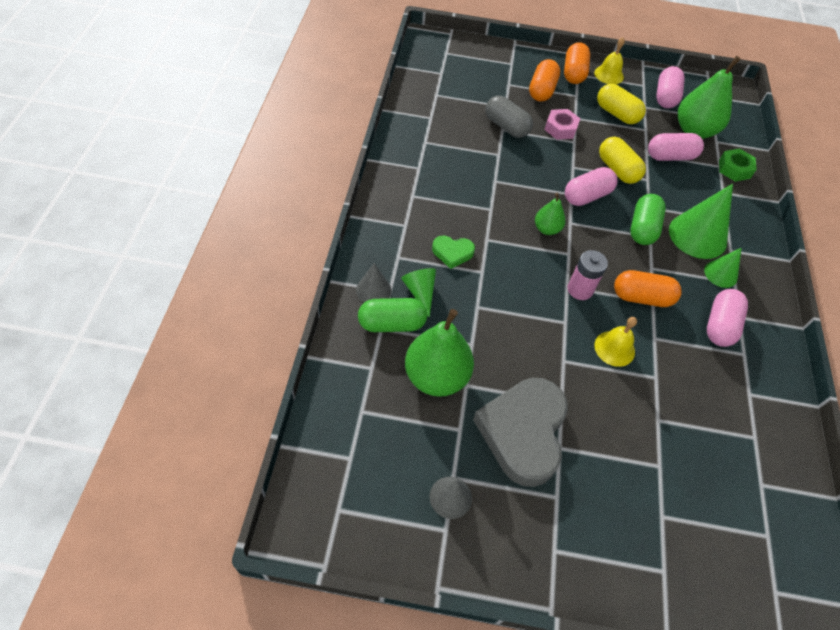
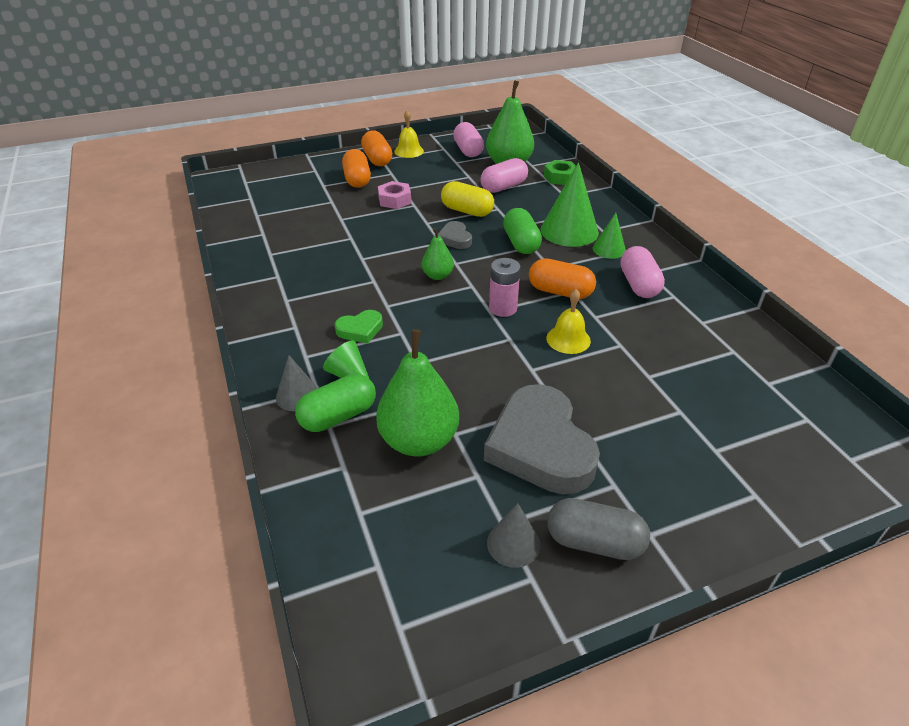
camera: 25 degrees left, 15 degrees down
grey capsule [486,96,533,138] -> grey capsule moved to [547,498,650,560]
pink capsule [565,167,617,206] -> grey heart [438,221,472,249]
yellow capsule [597,84,646,124] -> none
orange capsule [614,270,682,307] -> orange capsule turned 45 degrees clockwise [529,258,596,299]

